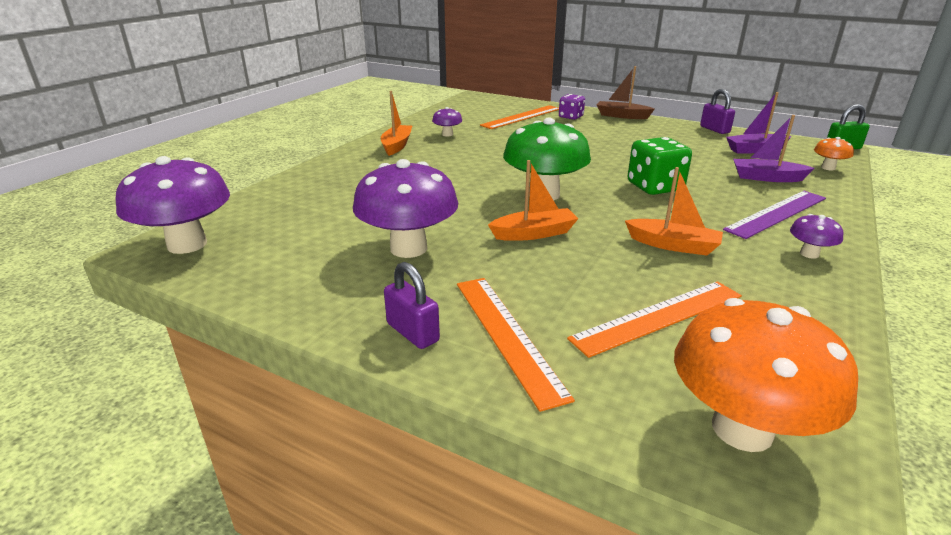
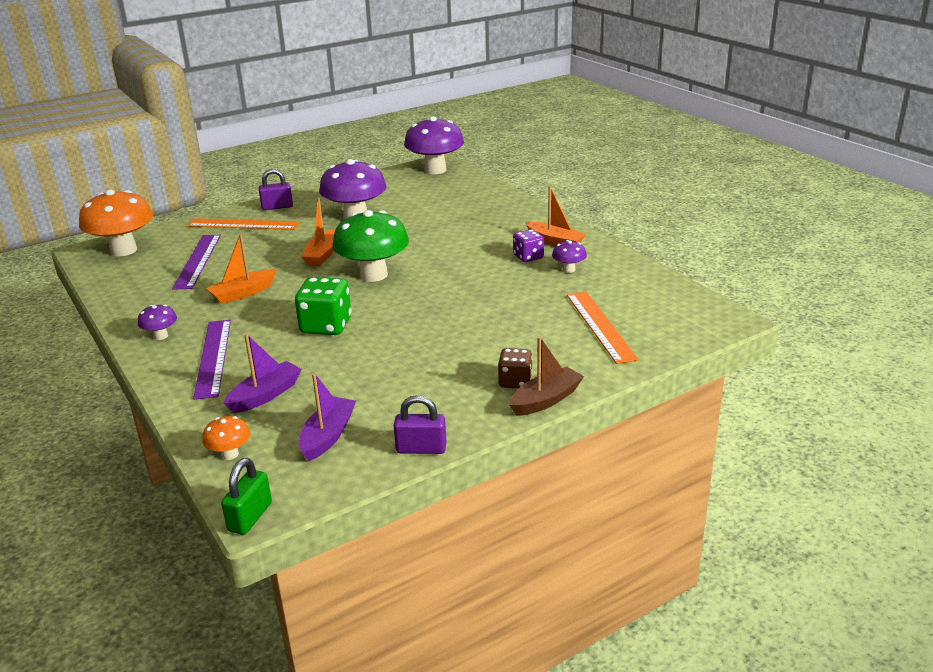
camera: 120 degrees right, 0 degrees up
purple dice [559,94,585,120] -> purple dice moved to [513,229,544,262]
orange ruler [567,281,742,358] -> purple ruler [172,235,221,290]
none -> brown dice [498,348,532,389]

